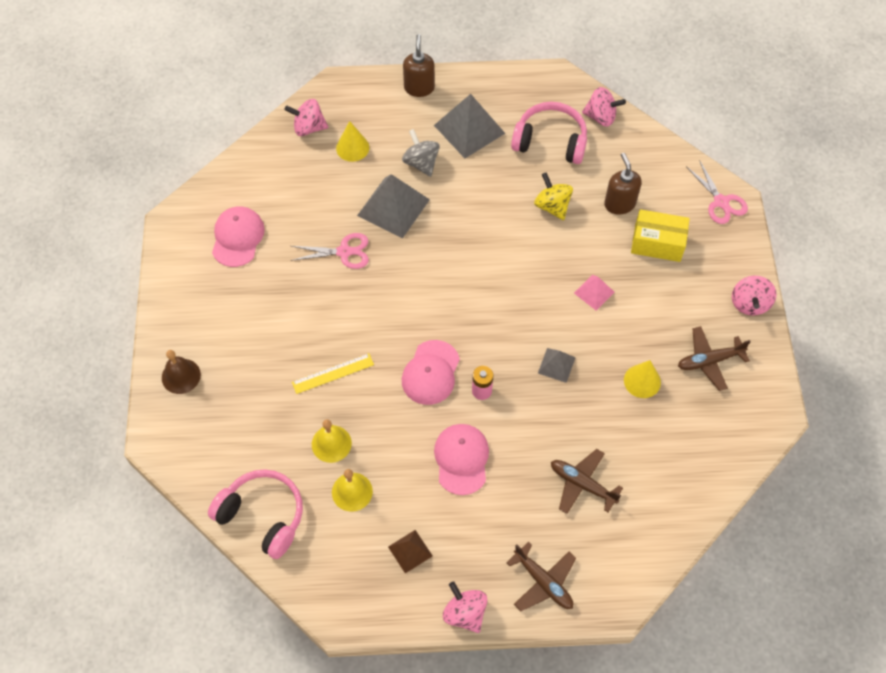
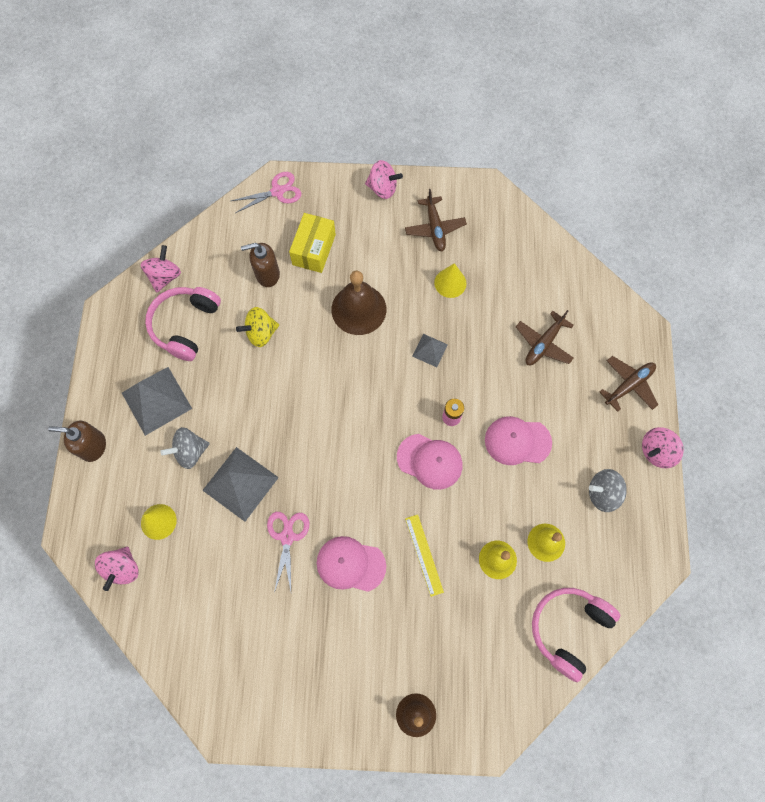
camera: 85 degrees left, 10 degrees up
pink cap [212,206,265,267] -> pink cap moved to [317,536,386,592]
brown pyramid [388,530,433,574] -> grey spinning top [589,469,627,512]
pink pyramid [574,275,614,310] -> brown bell [332,271,386,335]

